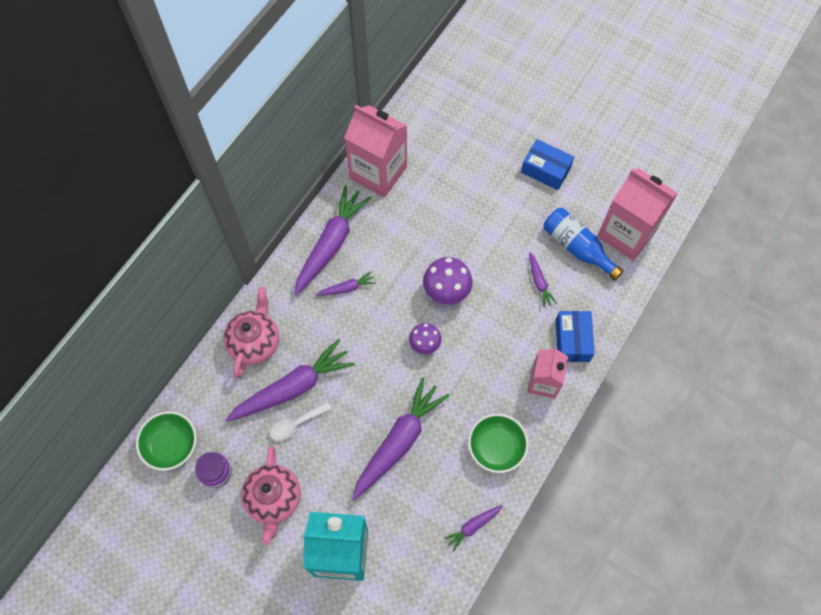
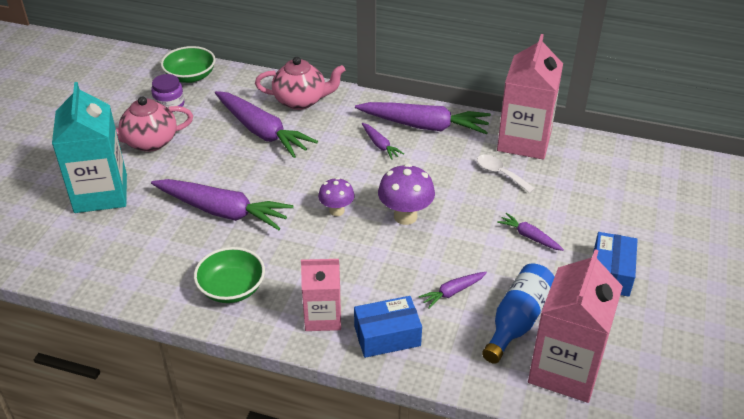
camera: 75 degrees right, 25 degrees down
white spoon [270,402,332,441] -> white spoon moved to [477,154,535,193]
purple carrot [444,505,503,552] -> purple carrot moved to [497,213,564,251]

